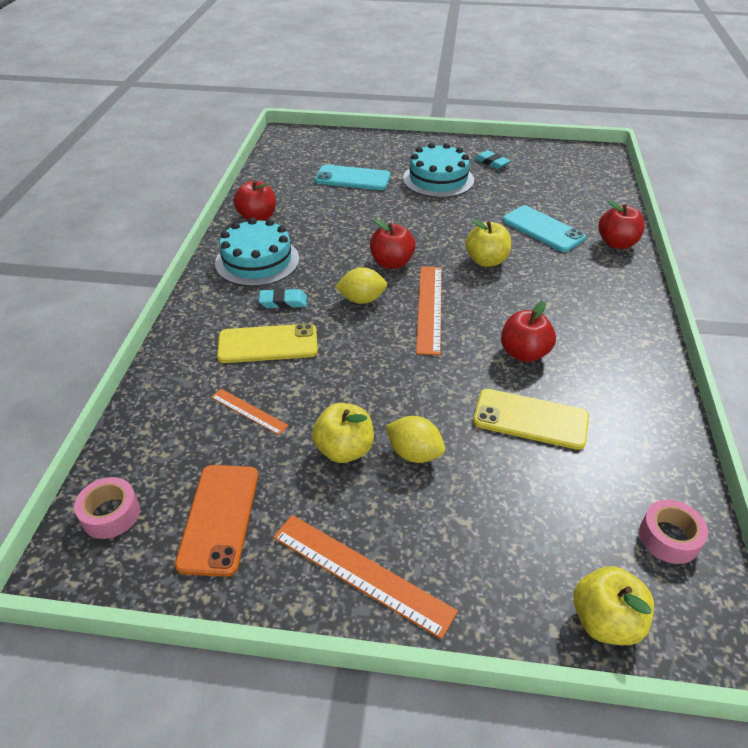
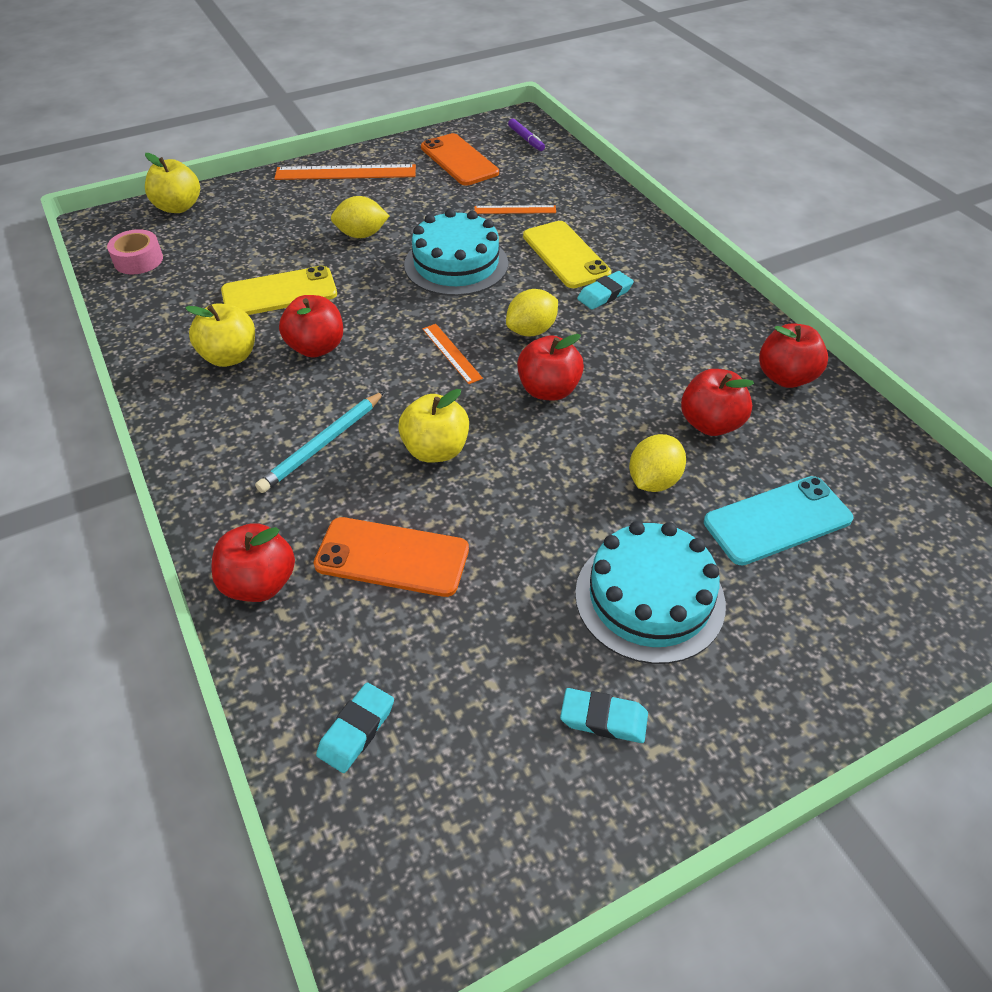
camera: 145 degrees right, 5 degrees up
pink tape [74,477,140,539] -> purple marker [508,119,545,151]
turquoise cake [215,218,299,287] -> turquoise cake moved to [404,209,508,296]
yellow phone [217,323,318,363] -> yellow phone turned 75 degrees counterclockwise [523,221,611,288]
yellow apple [312,403,374,463] -> yellow apple moved to [185,303,255,367]
orange ruler [416,266,442,355] -> orange ruler [422,324,483,384], size x0.56
turquoise phone [502,205,586,252] -> orange phone [314,517,469,597]
none -> turquoise pencil [255,391,385,493]
none -> turquoise eraser [316,683,394,773]
none -> yellow lemon [629,434,686,492]
none -> red apple [681,369,754,436]

